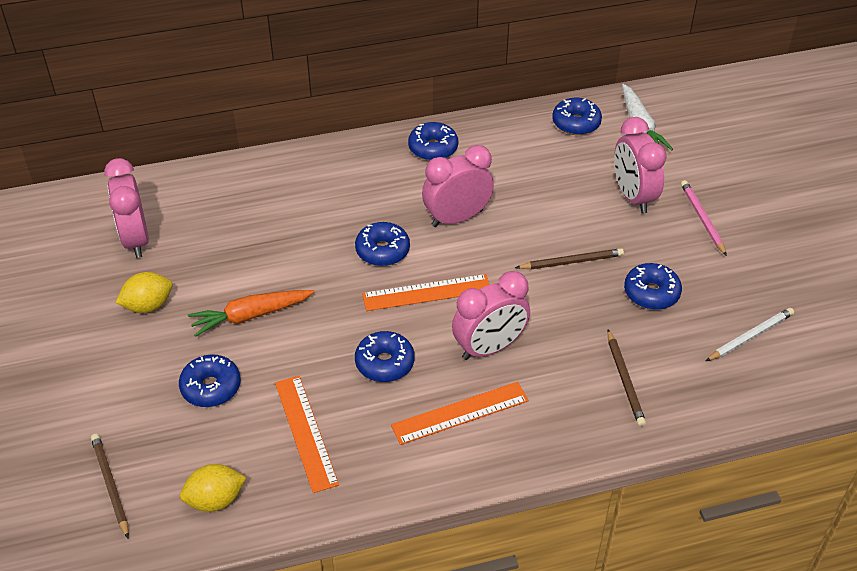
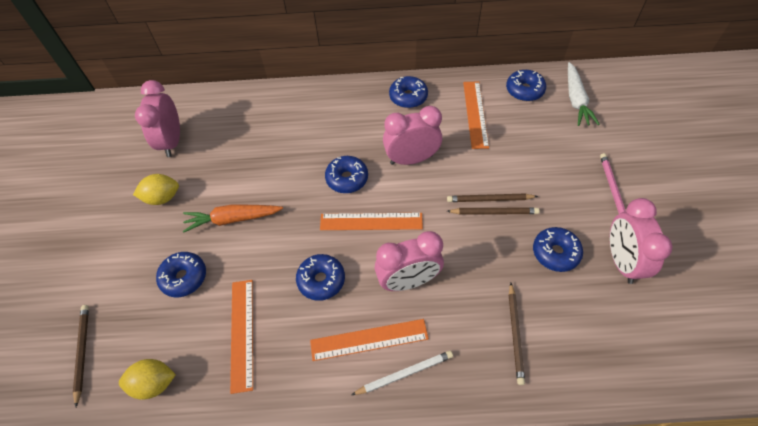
camera: 15 degrees right, 10 degrees up
pink clock [614,117,667,214] -> pink clock moved to [610,198,672,284]
white pencil [706,308,794,361] -> white pencil moved to [351,351,453,395]
none -> brown pencil [447,193,538,202]
none -> orange ruler [463,82,489,149]

